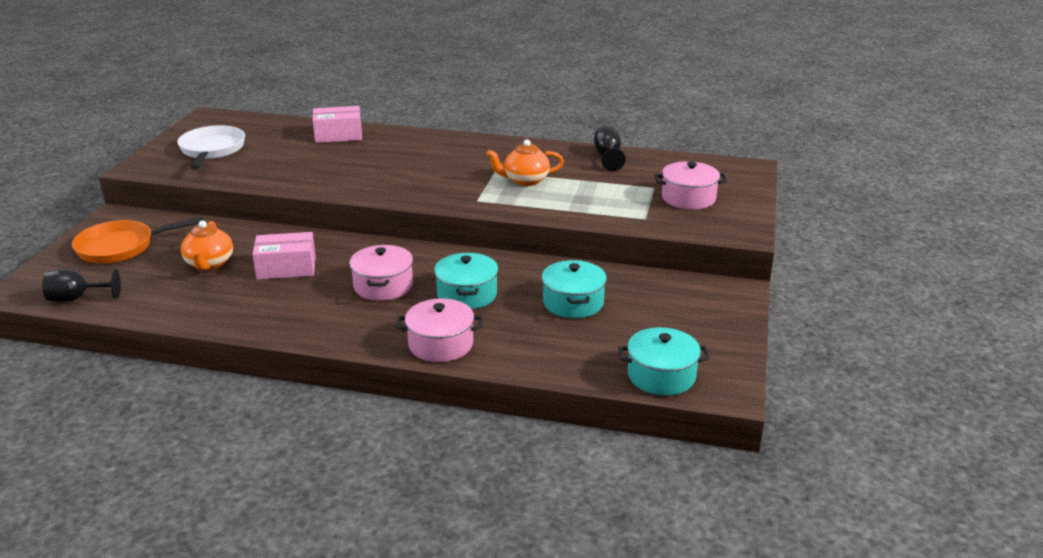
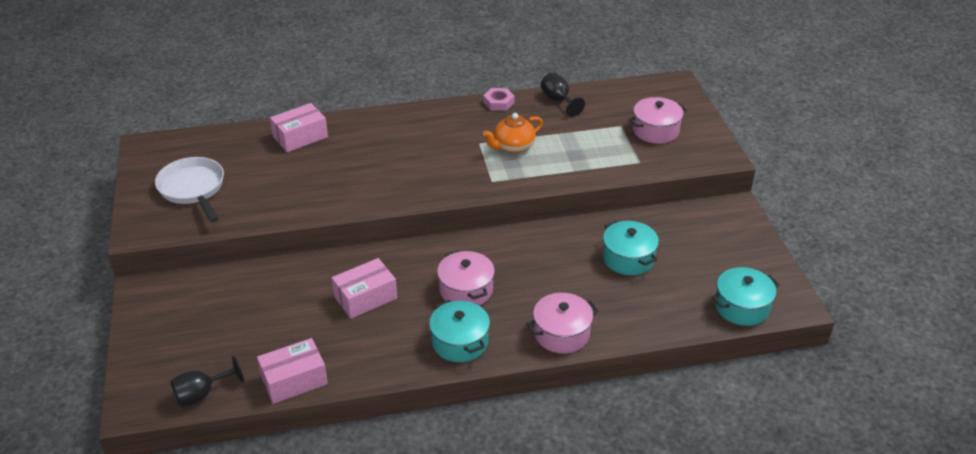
camera: 25 degrees left, 10 degrees up
orange pan [72,217,204,264] -> none
orange teapot [181,221,233,270] -> none
turquoise pot [434,253,498,309] -> turquoise pot moved to [429,300,490,362]
none -> pink box [257,338,328,404]
none -> pink nut [483,88,515,111]

